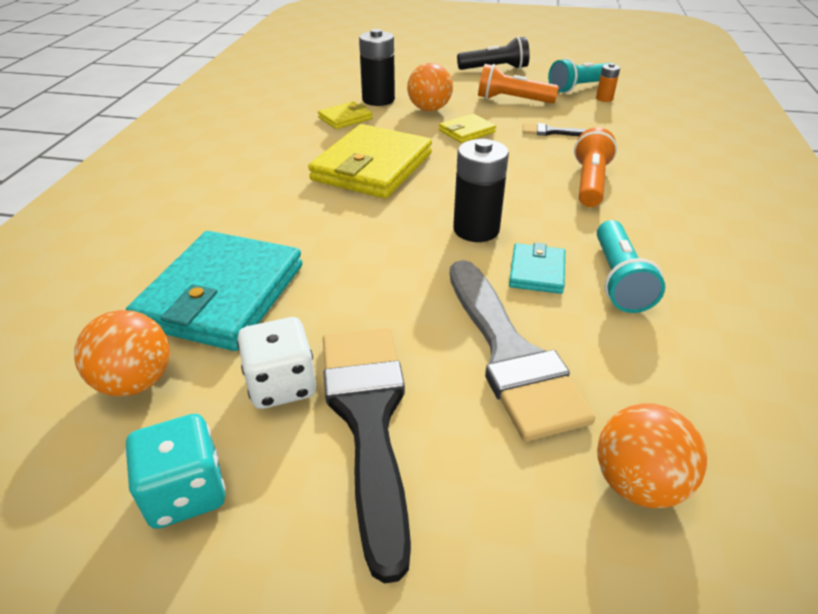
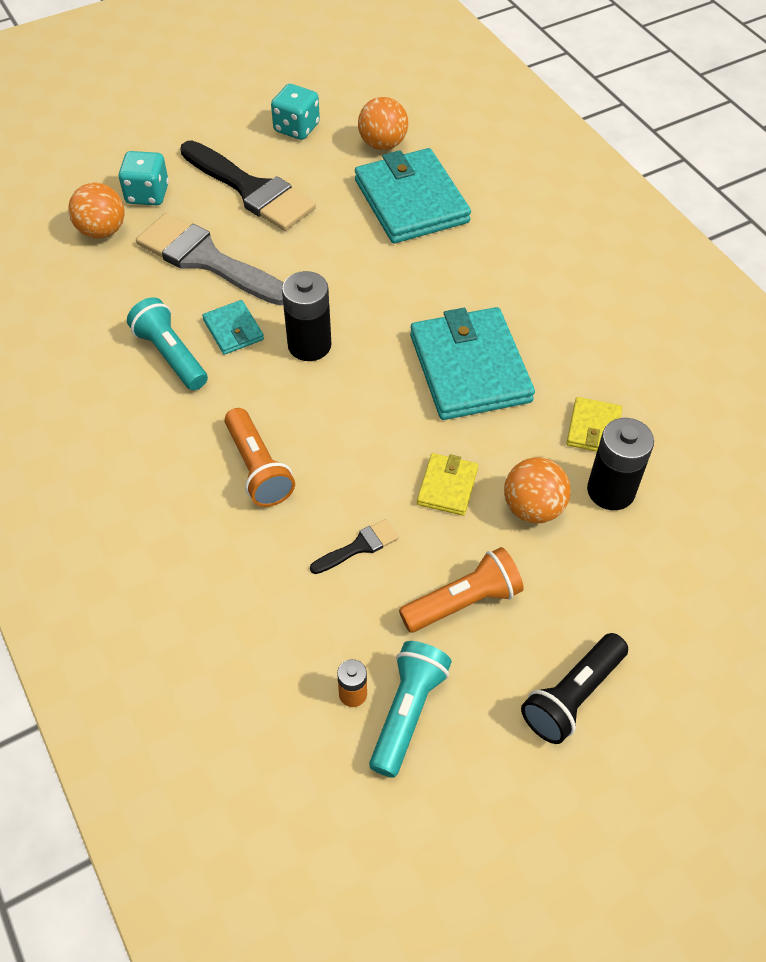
camera: 140 degrees right, 15 degrees up
white dice [237,317,316,409] -> none
yellow wallet [308,124,432,199] -> turquoise wallet [410,307,535,420]
none -> turquoise dice [119,151,169,205]

